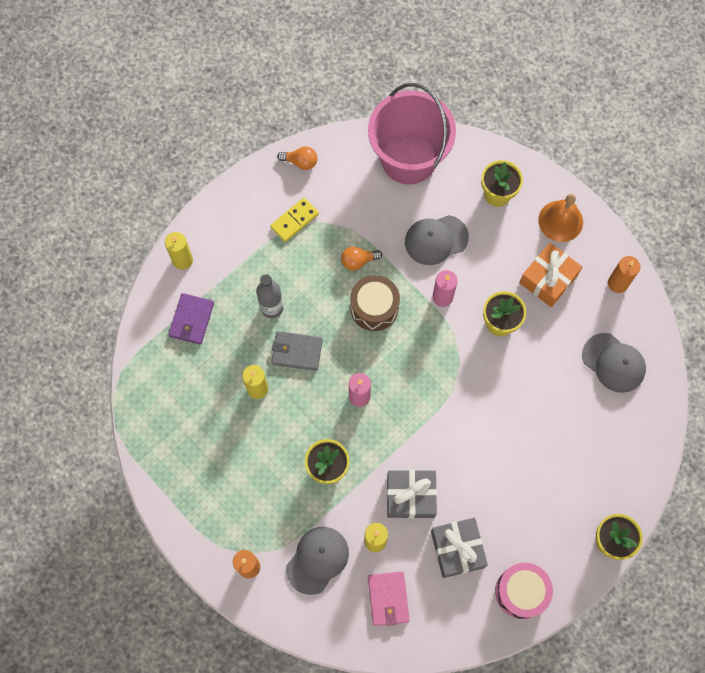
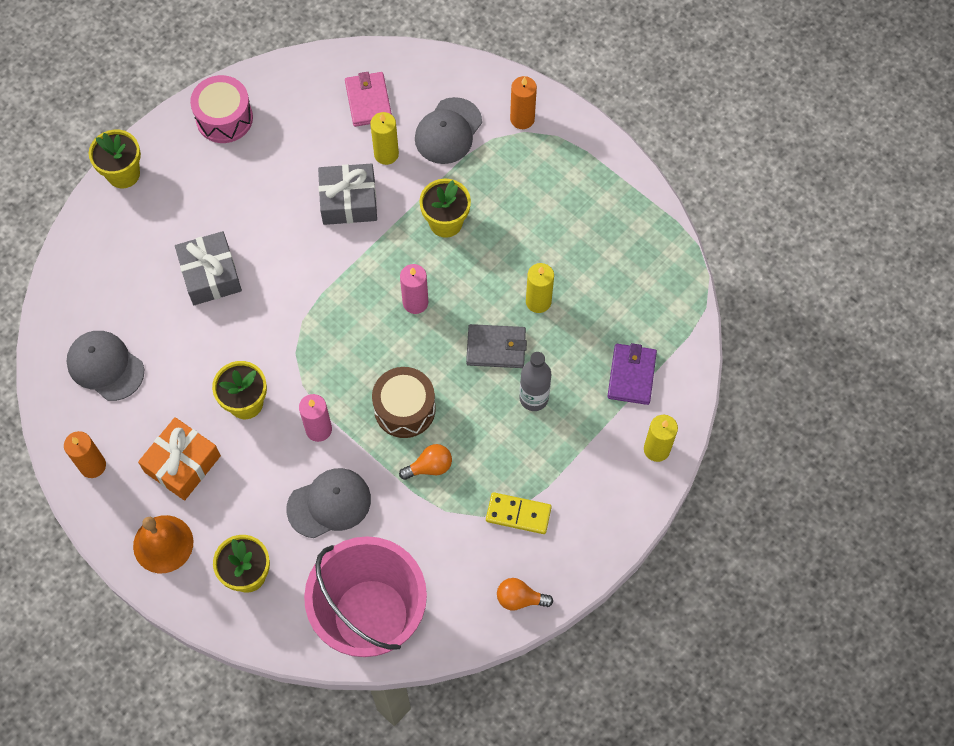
camera: 175 degrees right, 5 degrees down
yellow domino [270,198,319,242] -> yellow domino turned 60 degrees clockwise [486,492,552,534]
grey gift [431,518,488,578] -> grey gift moved to [175,231,242,305]

